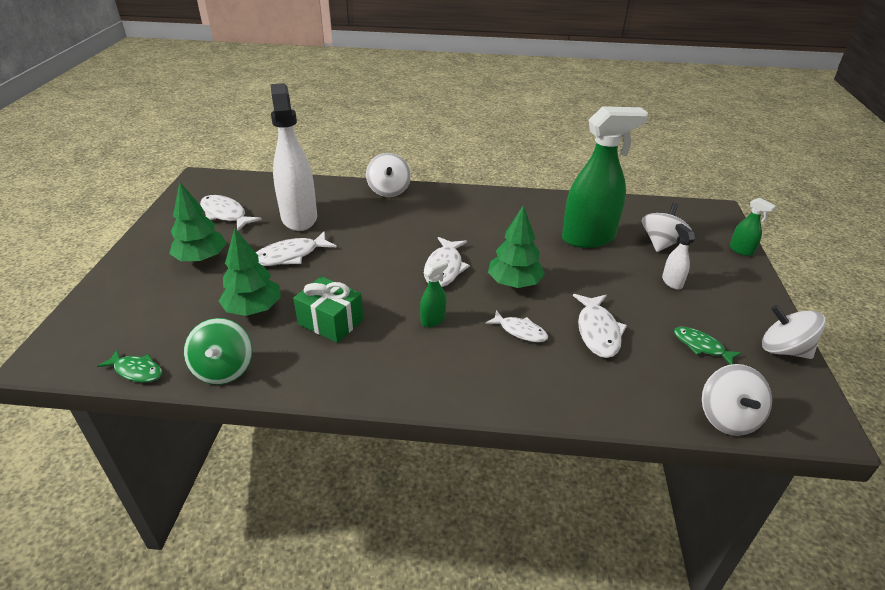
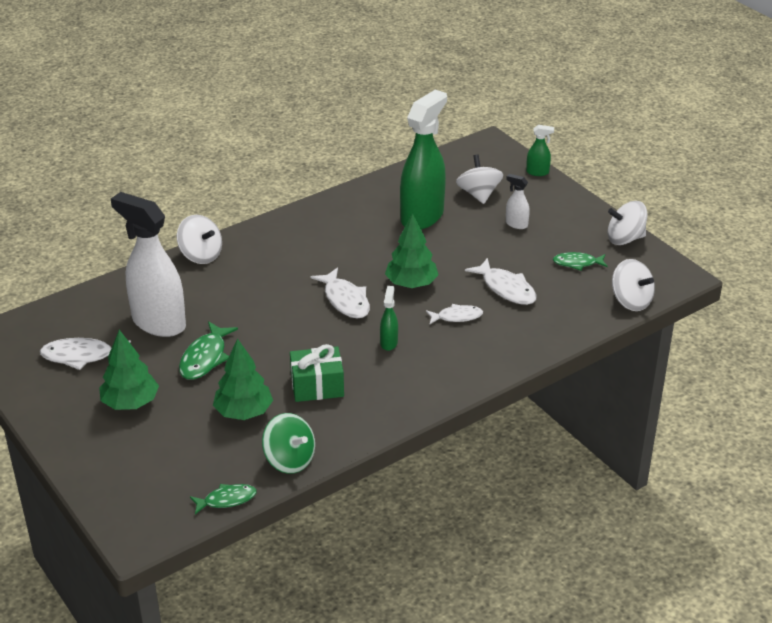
camera: 40 degrees left, 0 degrees up
white fish [256,231,337,266] -> green fish [179,321,238,380]

